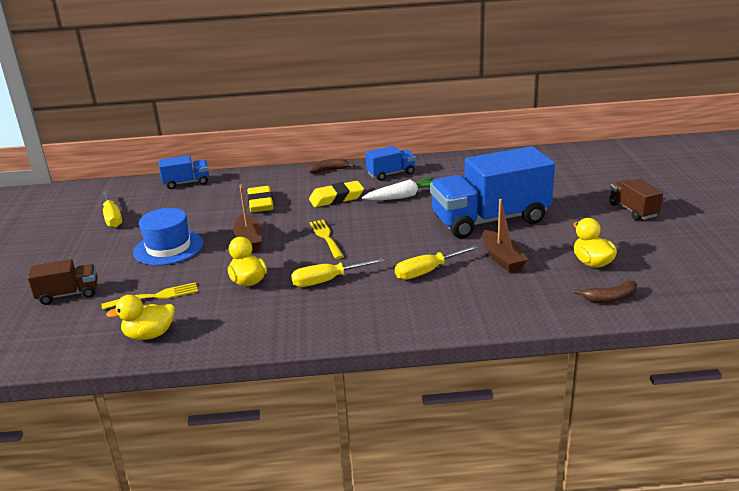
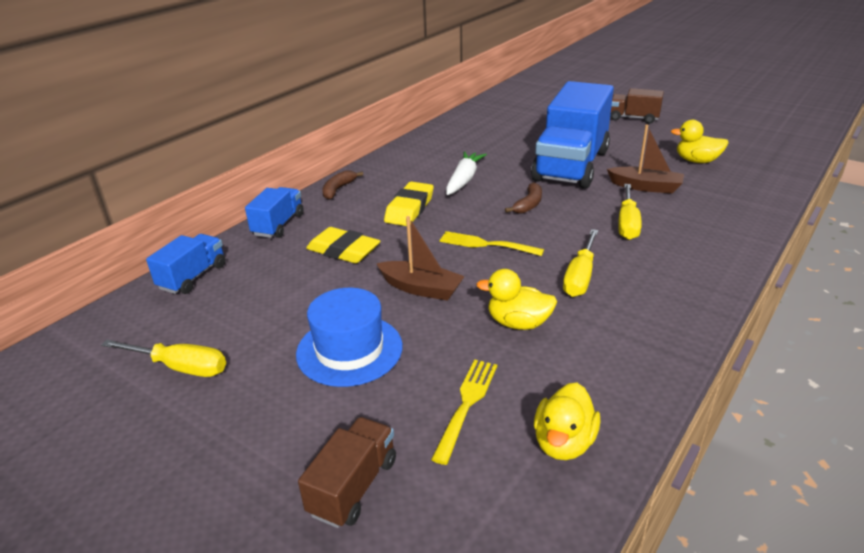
camera: 50 degrees left, 5 degrees up
blue truck [366,146,416,181] -> blue truck moved to [245,187,304,238]
brown banana [574,281,637,303] -> brown banana moved to [505,182,542,214]

